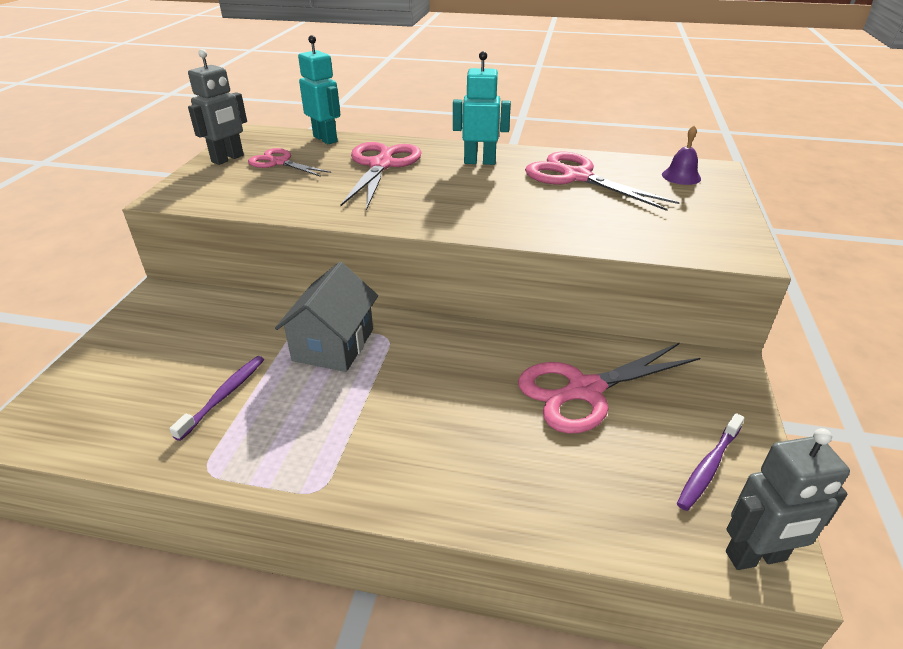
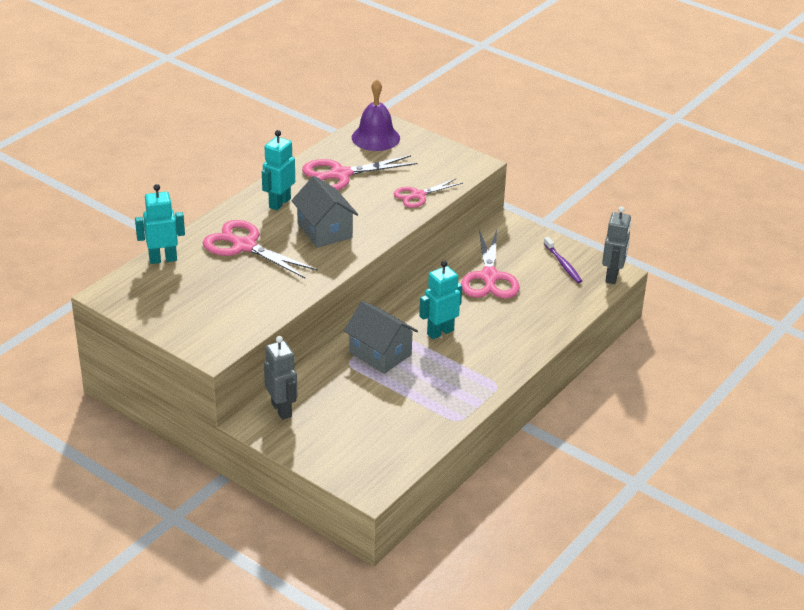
camera: 65 degrees left, 0 degrees up
purple toothbrush [169,356,264,441] -> none
grey robot [188,49,247,165] -> grey robot moved to [264,336,297,420]
pink scissors [248,148,331,177] -> pink scissors moved to [394,178,463,208]
purple bell [662,126,701,185] -> purple bell [352,79,400,151], size x1.76
none -> grey house [291,176,358,248]
none -> turquoise robot [419,261,462,339]

